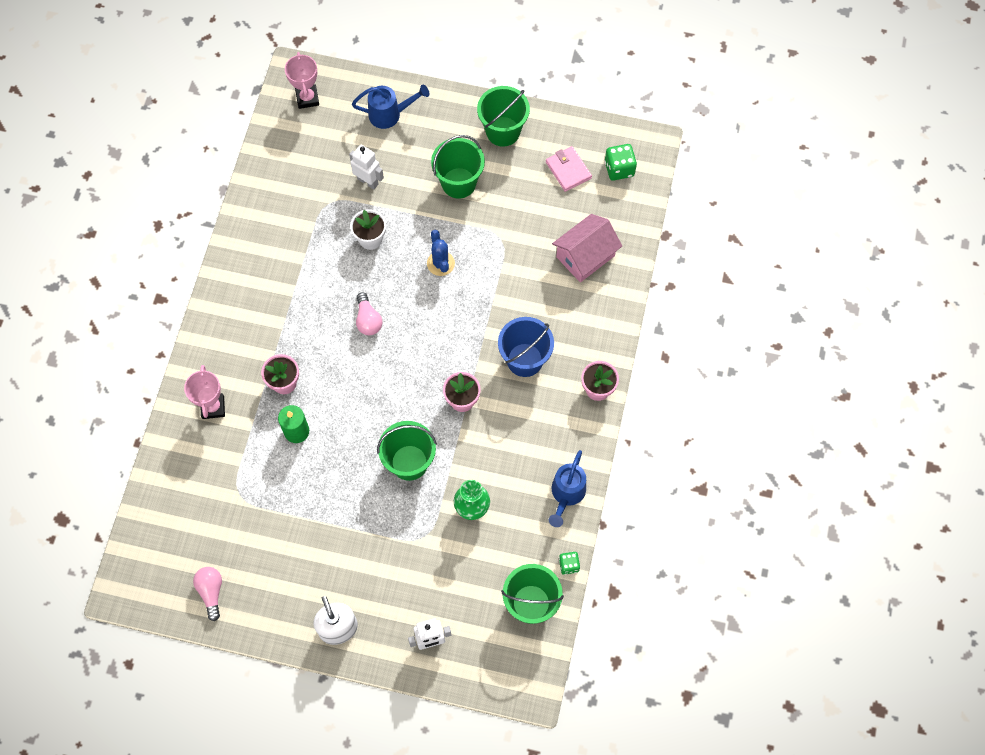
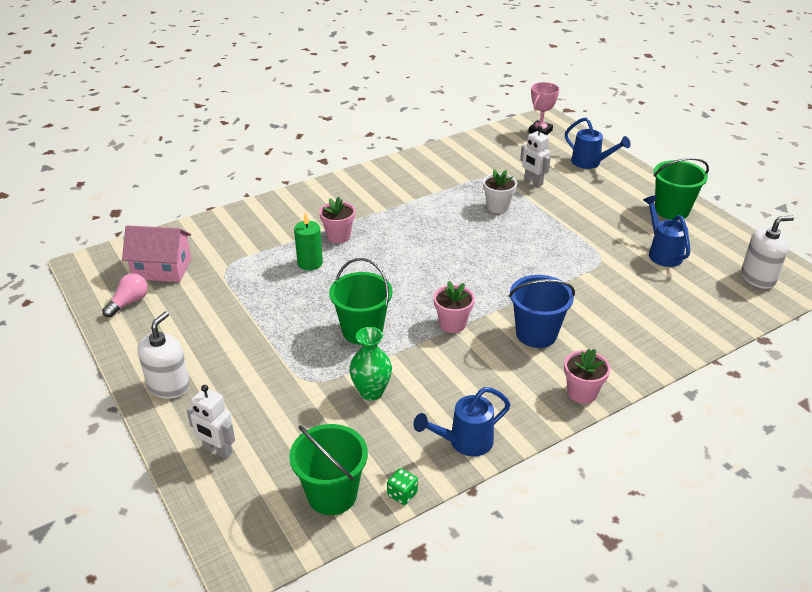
camera: 45 degrees right, 30 degrees down
pink trophy [184,365,225,419] -> none
white robot [349,145,384,190] -> white robot turned 150 degrees clockwise [520,126,551,187]
pink light bulb [356,292,382,335] -> none
blue cactus [427,230,455,276] -> none
green bucket [431,135,485,199] -> none
pink wallet [546,146,592,192] -> none
pink house [552,214,622,282] -> pink house moved to [122,225,191,282]
green dice [605,144,637,181] -> white soap dispenser [741,216,794,289]
none -> blue watering can [643,195,690,267]

